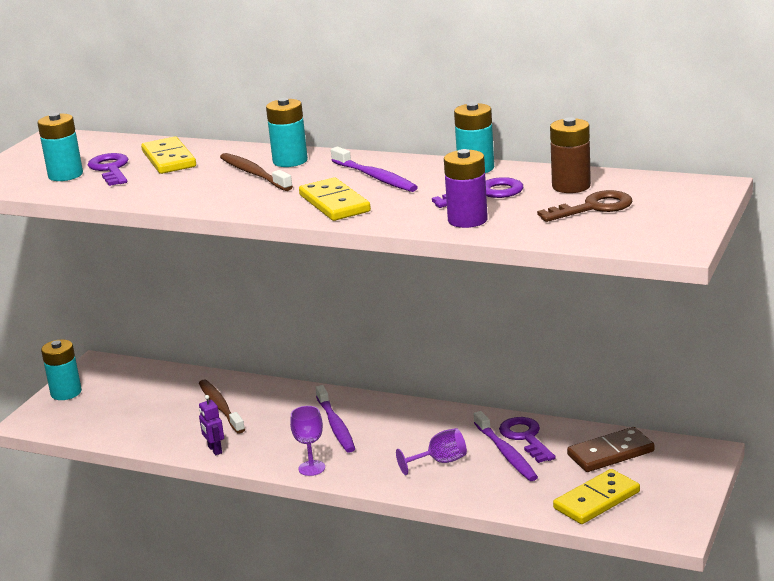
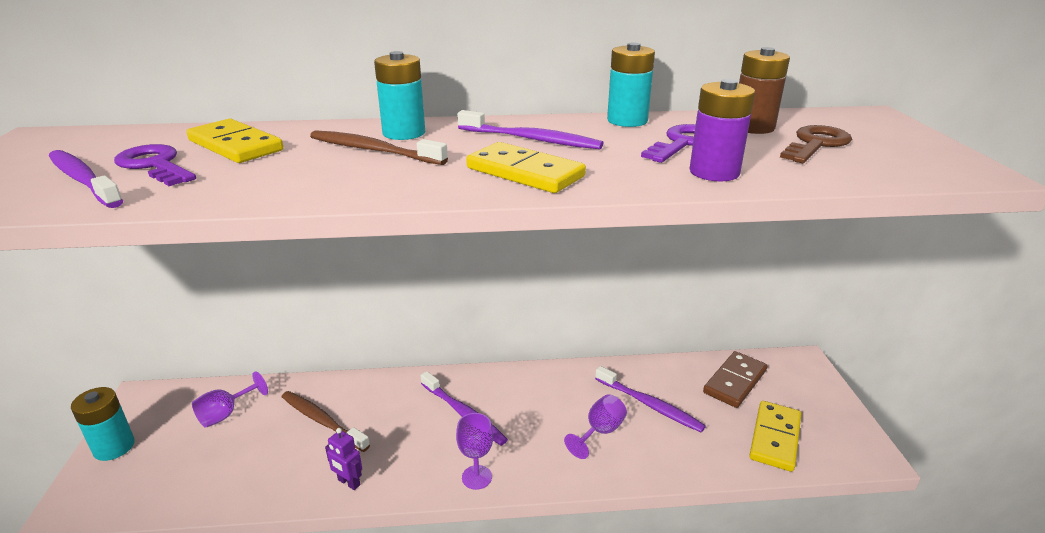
camera: 30 degrees left, 5 degrees up
turquoise battery [37,113,83,181] -> purple toothbrush [49,150,123,208]
purple key [499,417,556,463] -> none
none -> purple goblet [192,371,268,428]

